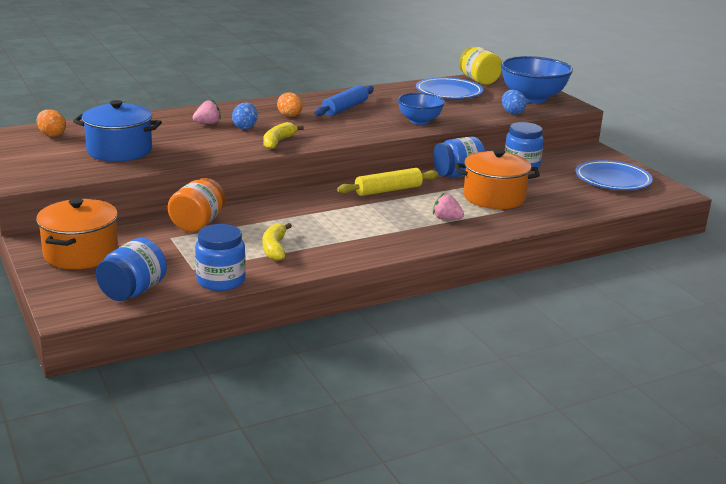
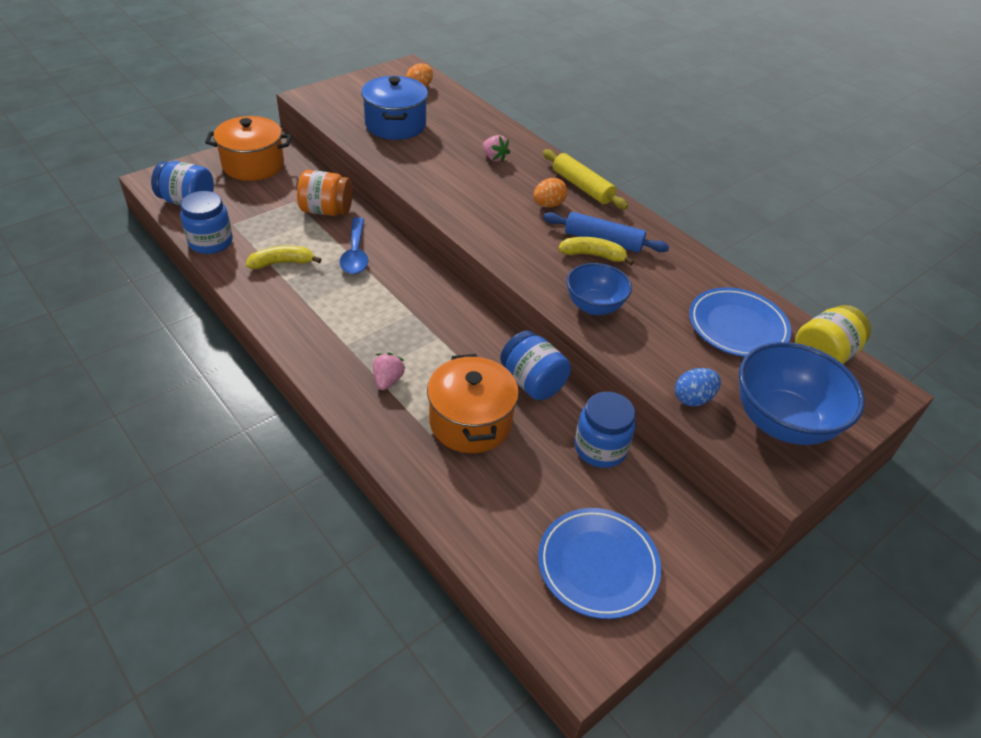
camera: 75 degrees right, 20 degrees up
blue egg [232,103,258,129] -> none
yellow banana [264,122,304,149] -> yellow banana moved to [558,237,634,265]
yellow rolling pin [337,168,439,196] -> yellow rolling pin moved to [543,149,628,209]
none -> blue spoon [340,217,368,274]

